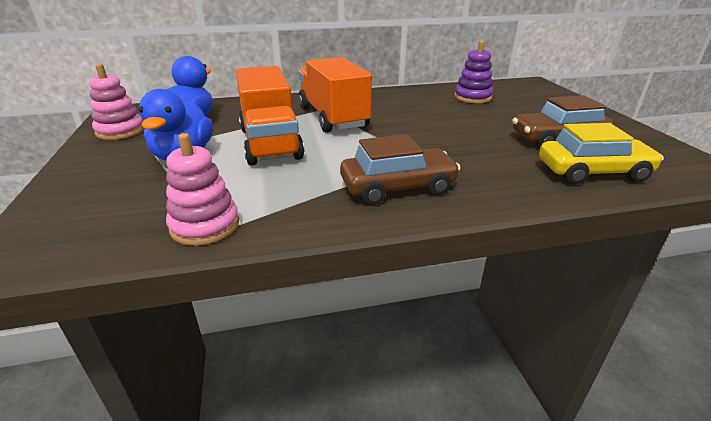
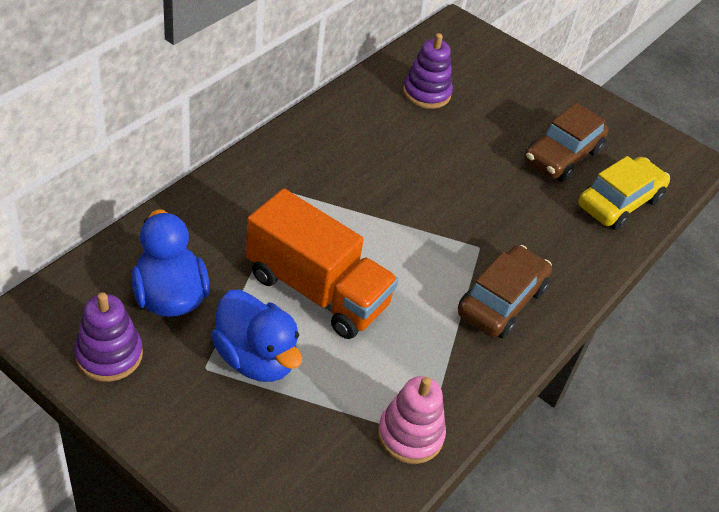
camera: 45 degrees left, 15 degrees up
pink stacking toy [89,64,144,140] -> purple stacking toy [74,292,143,382]
orange truck [298,57,372,133] -> none

